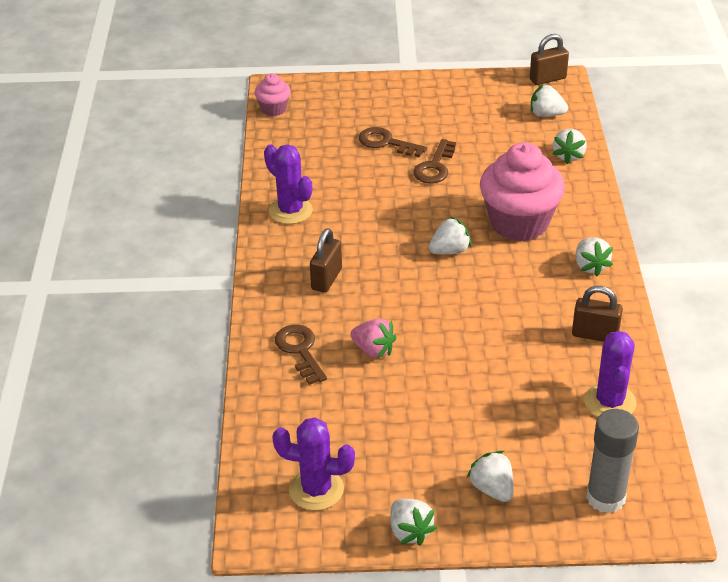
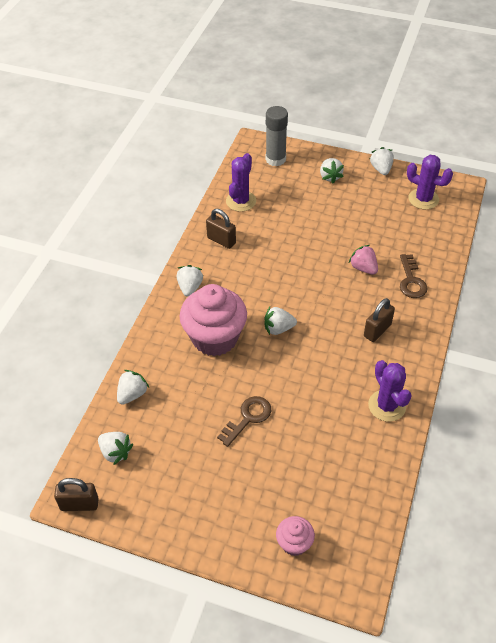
camera: 160 degrees left, 10 degrees up
pink cupcake [255,73,291,116] -> pink cupcake moved to [276,516,315,556]
brown key [359,127,427,157] -> none

